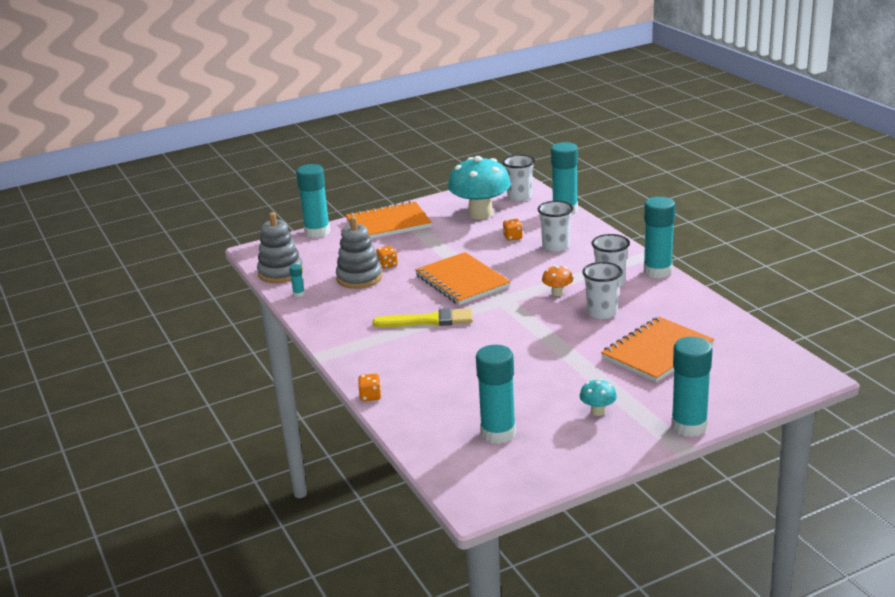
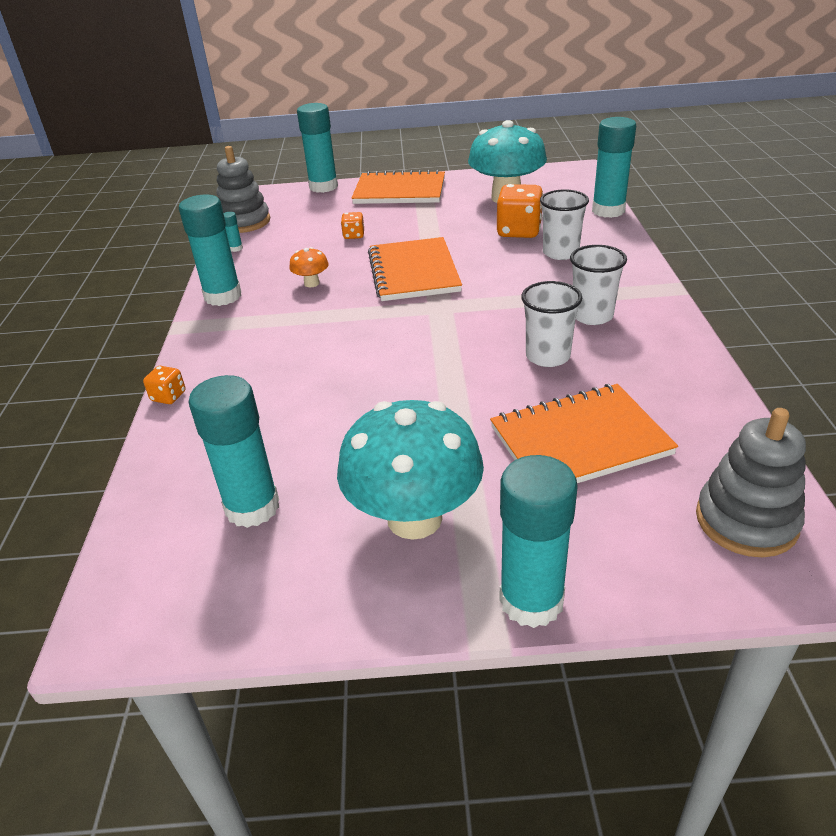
camera: 25 degrees right, 10 degrees up
grey stacking toy [336,216,383,289] -> grey stacking toy moved to [696,408,806,558]
yellow brush [373,308,473,327] -> none
white cup [503,154,535,201] -> none
orange dice [503,219,523,241] -> orange dice [497,184,543,238], size x1.95
orange mushroom [542,265,573,296] -> orange mushroom moved to [289,247,329,287]
turquoise mushroom [580,379,617,416] -> turquoise mushroom [337,400,484,540], size x2.32
turquoise glue stick [644,197,675,278] -> turquoise glue stick moved to [179,195,242,306]

